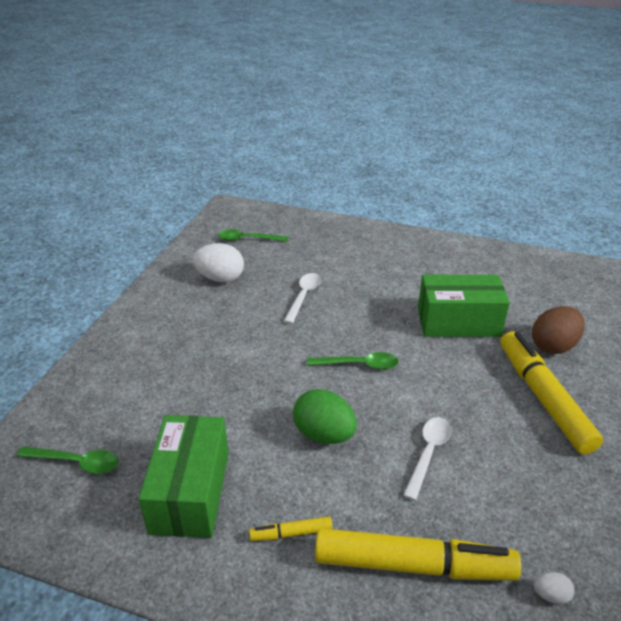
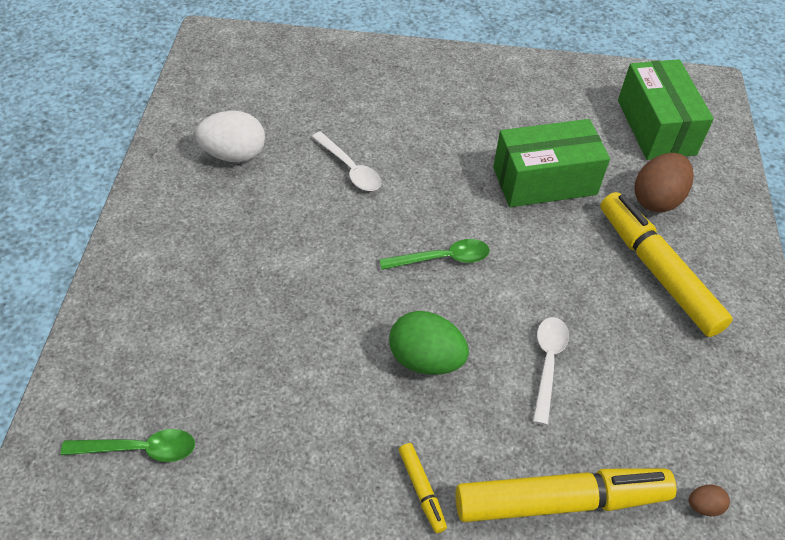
camera: 15 degrees left, 15 degrees up
green box [138,415,229,538] -> green box moved to [618,59,714,160]
green spoon [218,229,289,242] -> none
yellow marker [249,517,333,541] -> yellow marker turned 90 degrees counterclockwise [399,443,447,533]
white spoon [284,273,321,324] -> white spoon turned 135 degrees clockwise [312,132,381,191]
white egg [534,572,575,604] -> brown egg [689,484,730,516]

